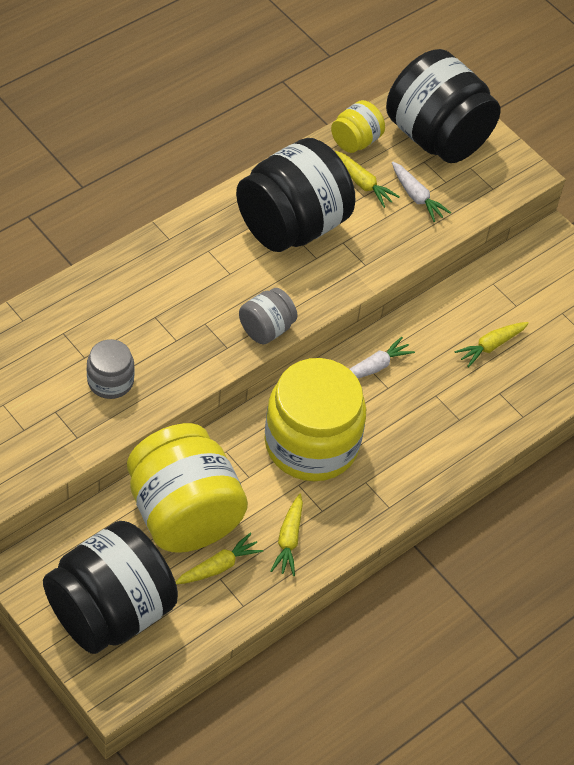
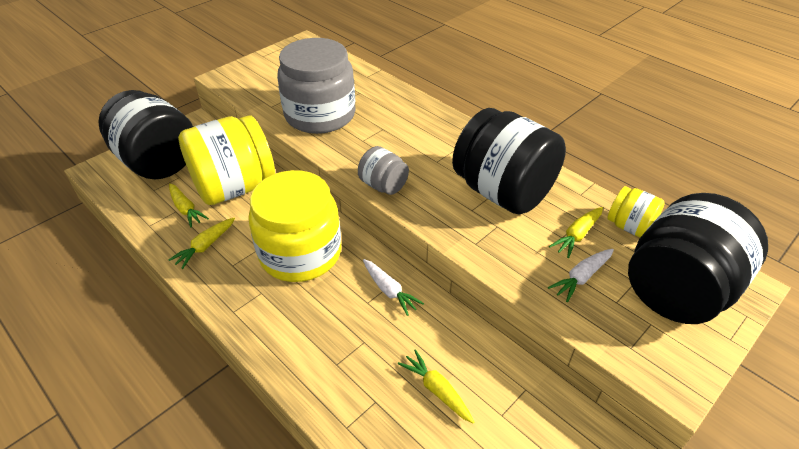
camera: 90 degrees right, 10 degrees down
grey jar [87,339,135,399] -> grey jar [277,38,356,134], size x2.10
yellow carrot [270,494,303,576] -> yellow carrot turned 60 degrees counterclockwise [168,218,235,269]

